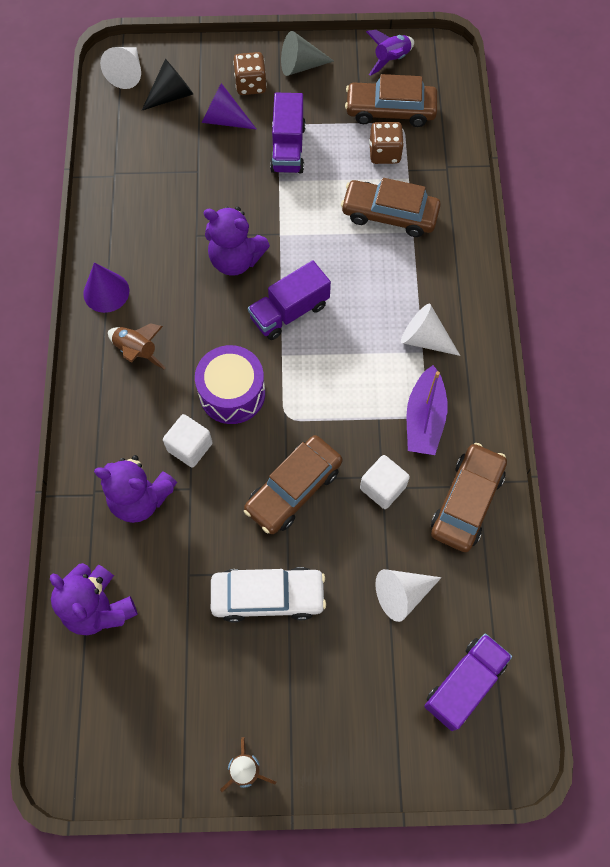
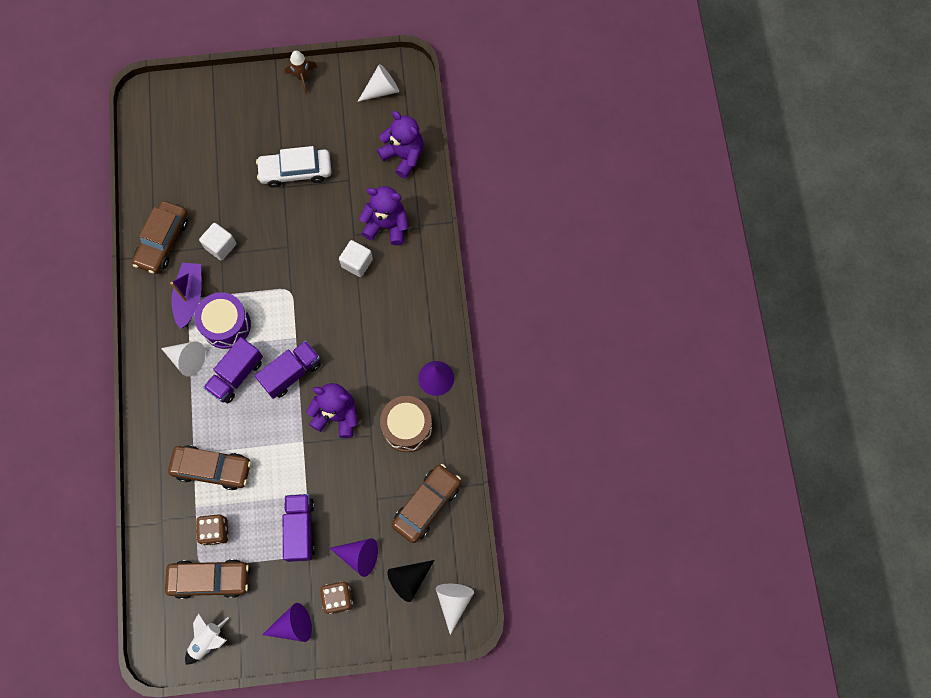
camera: 175 degrees right, 5 degrees up
brown rocket [108,323,166,370] -> none
purple drum [195,345,265,424] -> purple drum moved to [194,292,251,349]
brown car [244,435,343,534] -> brown car moved to [392,464,461,543]
grey cone [281,31,334,76] -> purple cone [262,603,312,642]
purple rocket [366,30,414,76] -> white rocket [185,613,229,665]
white cone [375,569,441,622] -> white cone moved to [357,64,399,102]
purple truck [424,633,512,731] -> purple truck moved to [203,337,263,403]
none -> brown drum [380,396,433,452]

